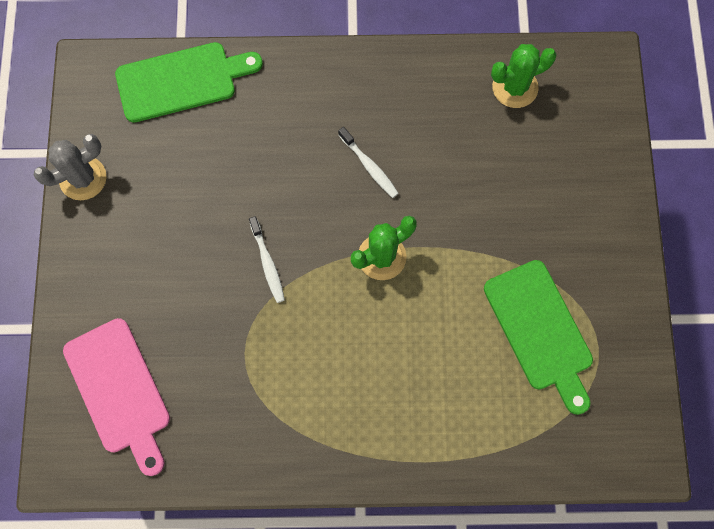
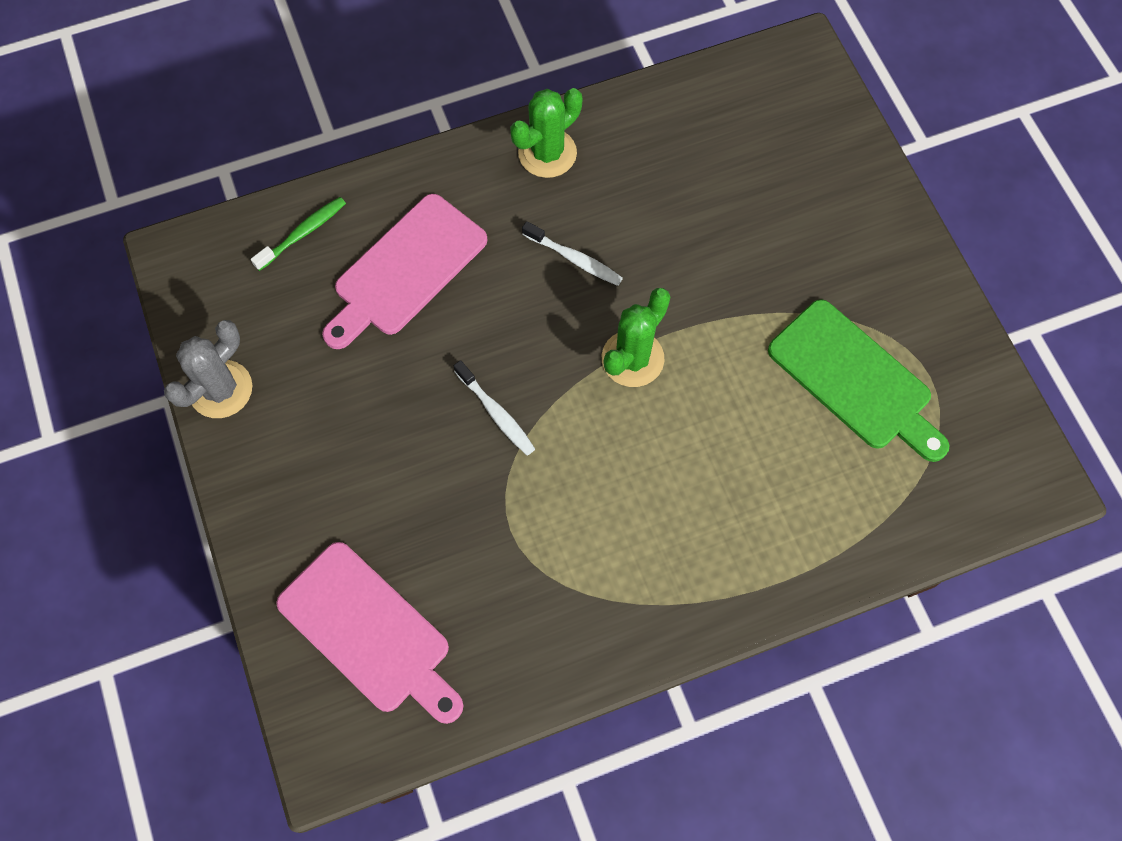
camera: 20 degrees left, 5 degrees down
green cutting board [115,42,263,123] -> green toothbrush [251,197,346,271]
green cactus [491,44,557,108] -> green cactus moved to [510,88,582,178]
none -> pink cutting board [322,194,487,349]

